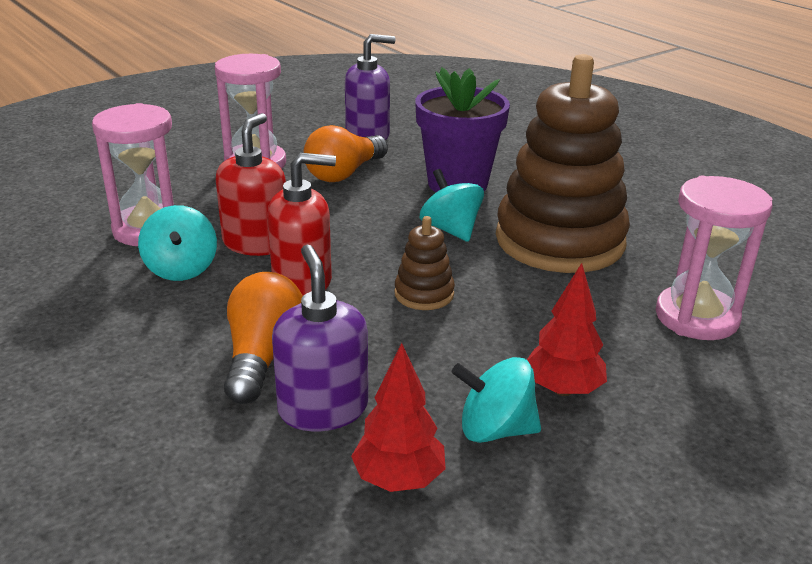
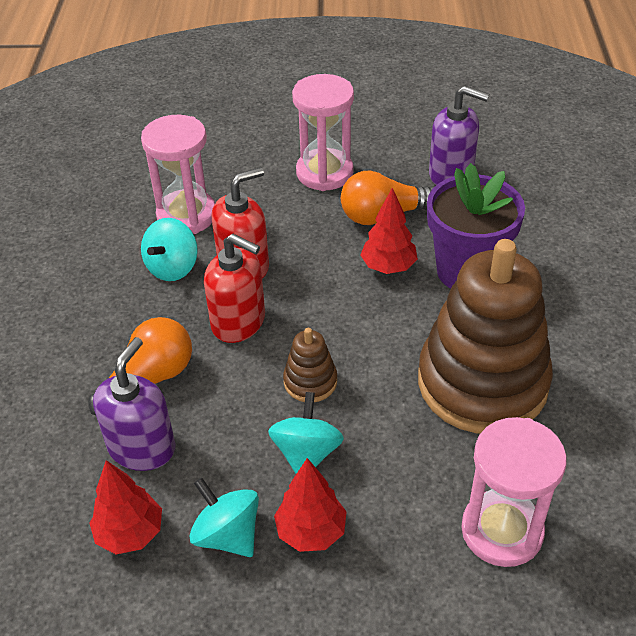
camera: 40 degrees right, 15 degrees up
turquoise spinning top [420,169,484,242] -> turquoise spinning top moved to [268,392,344,474]
none -> red tree [360,188,418,274]

